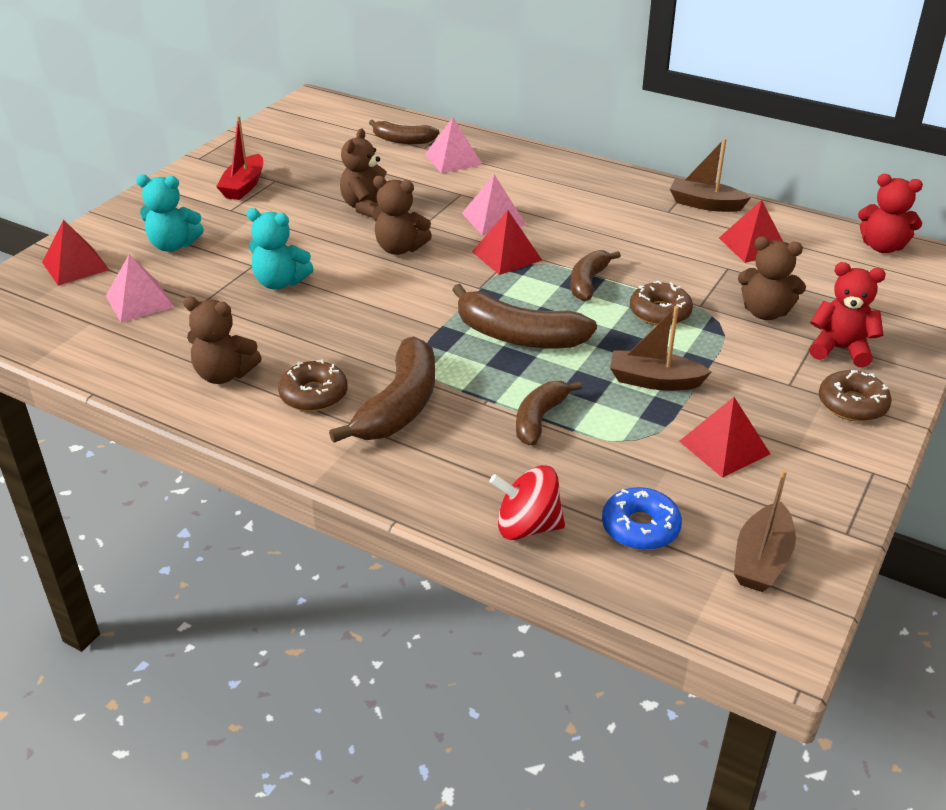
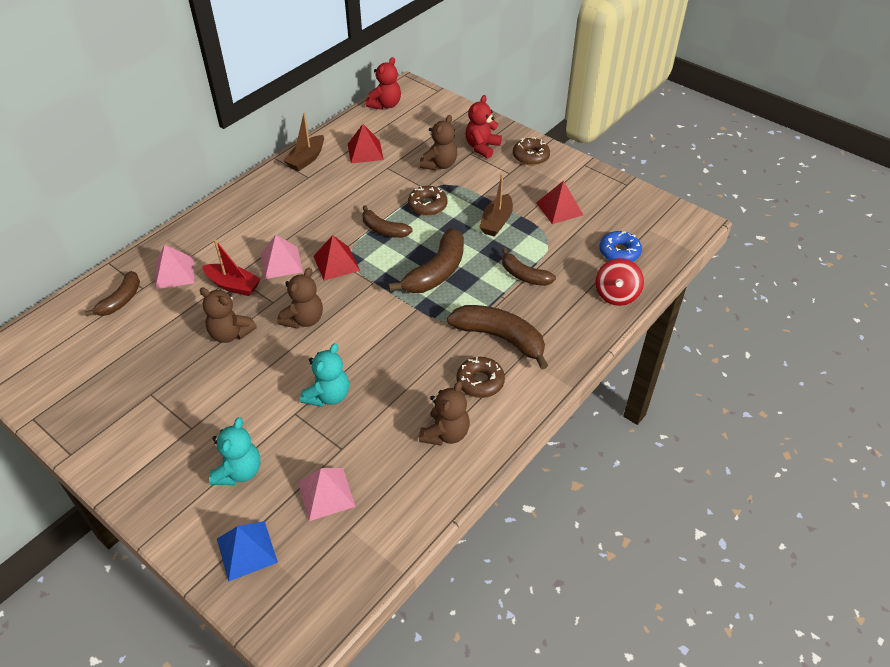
camera: 80 degrees left, 10 degrees up
red pyramid [42,220,109,286] -> blue pyramid [217,521,278,582]
red boat [216,116,263,200] -> red boat moved to [202,239,261,296]
brown boat [734,469,796,592] -> none

